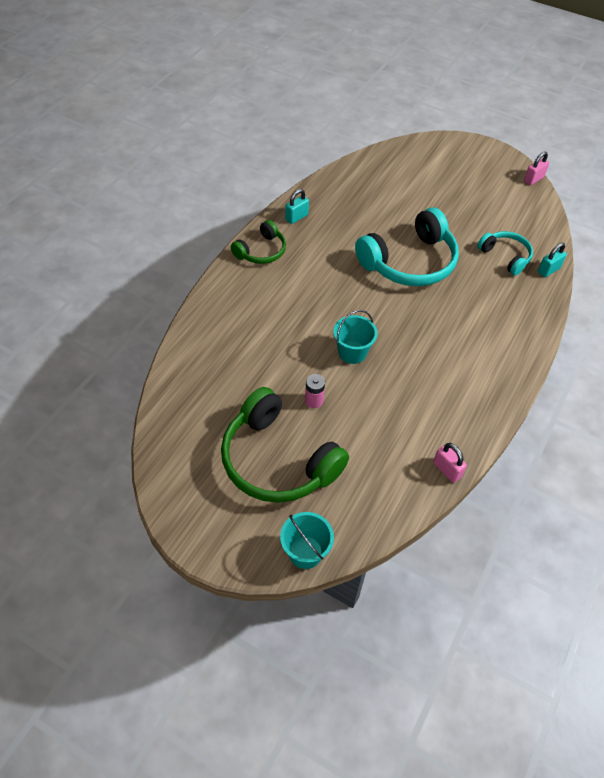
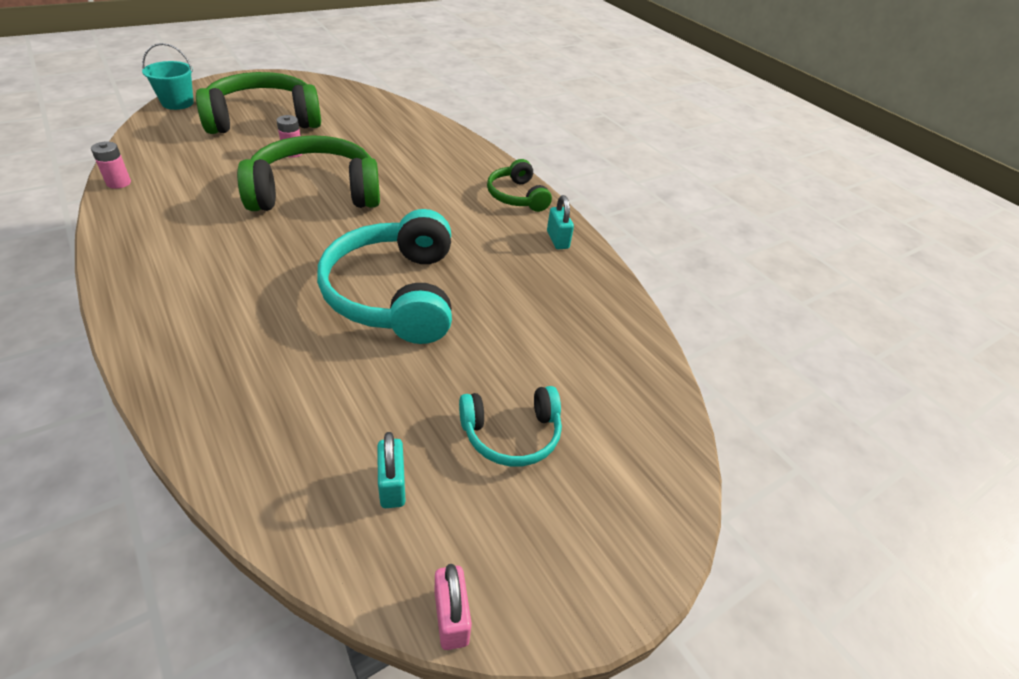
camera: 115 degrees right, 10 degrees down
turquoise bucket [333,310,378,364] -> green headphones [237,135,380,211]
pink padlock [433,443,467,483] -> pink battery [91,141,131,189]
turquoise headphones [477,231,533,276] -> turquoise headphones moved to [459,386,562,466]
turquoise padlock [538,243,567,277] -> turquoise padlock moved to [377,432,406,508]

